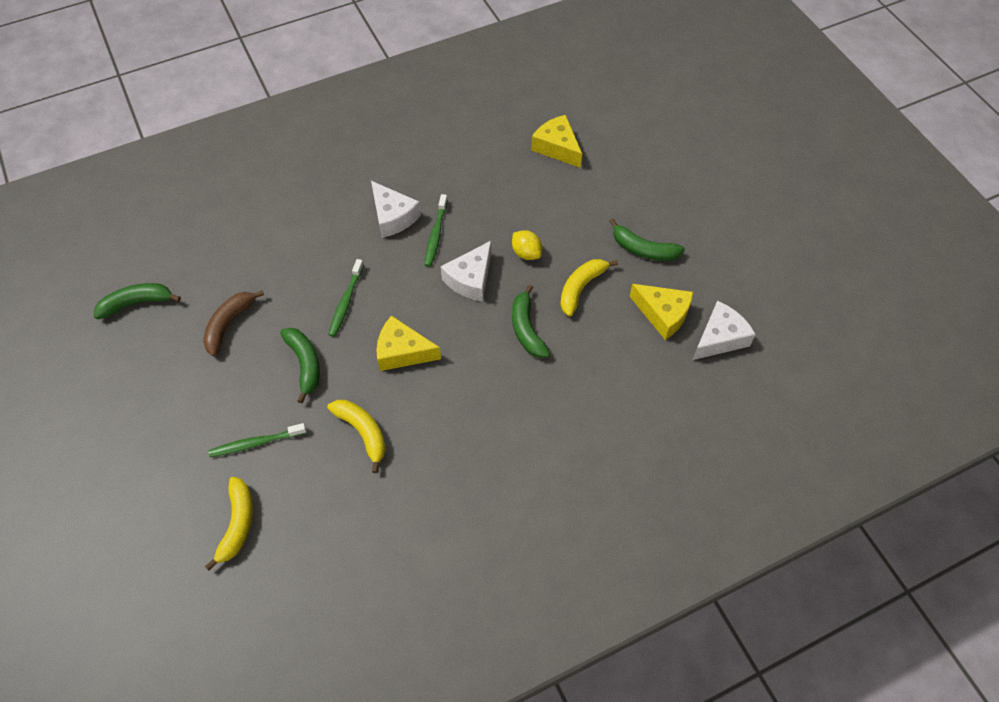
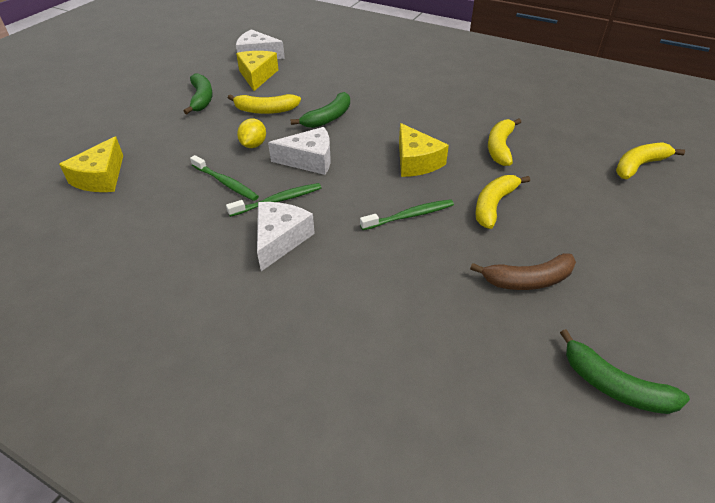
camera: 125 degrees left, 15 degrees down
green toothbrush [208,423,307,457] -> green toothbrush moved to [190,155,259,201]
green banana [280,328,320,403] -> yellow banana [475,175,530,229]

